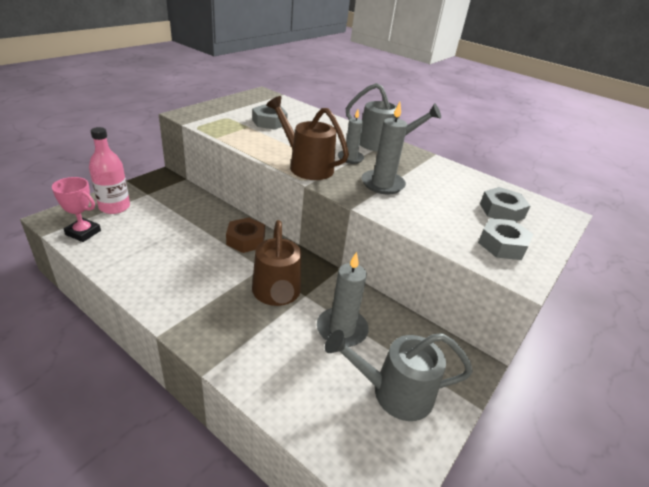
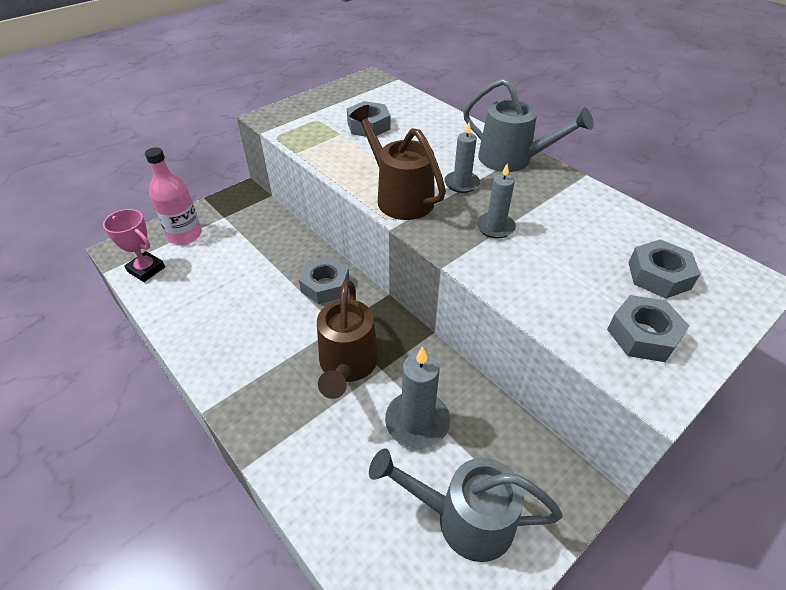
camera: 15 degrees right, 10 degrees up
brown nut [226,217,265,253] -> grey nut [299,257,350,304]
grey candle [362,102,407,194] -> grey candle [476,164,516,239], size x0.66

